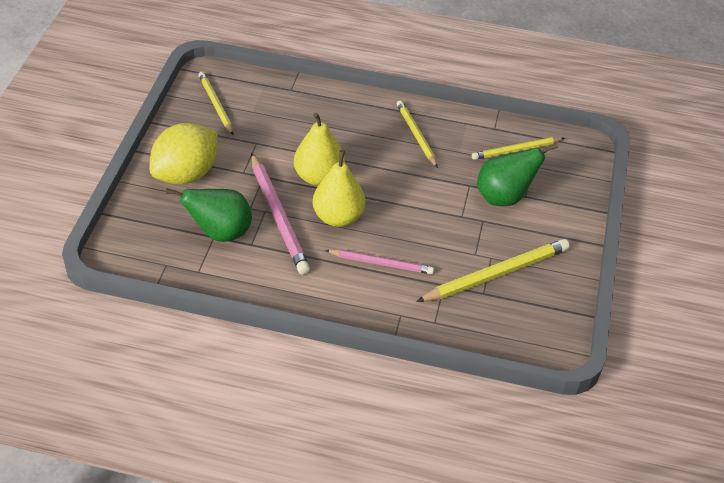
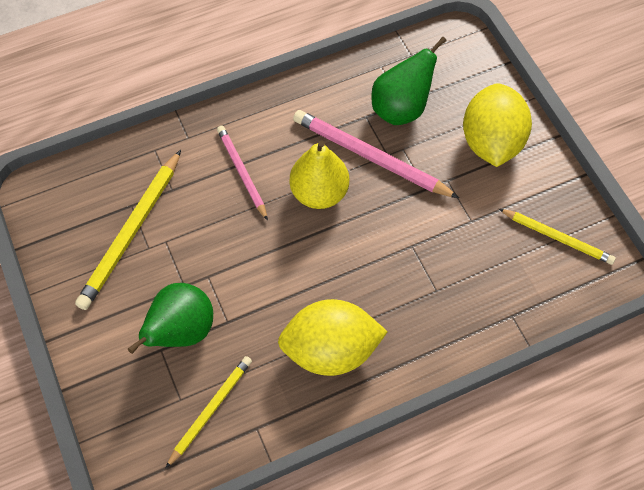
camera: 145 degrees right, 15 degrees up
yellow pear [294,112,345,186] -> none
pink pencil [325,249,434,274] -> pink pencil turned 90 degrees clockwise [217,126,268,221]
yellow pencil [397,100,438,168] -> yellow lemon [278,299,387,376]

